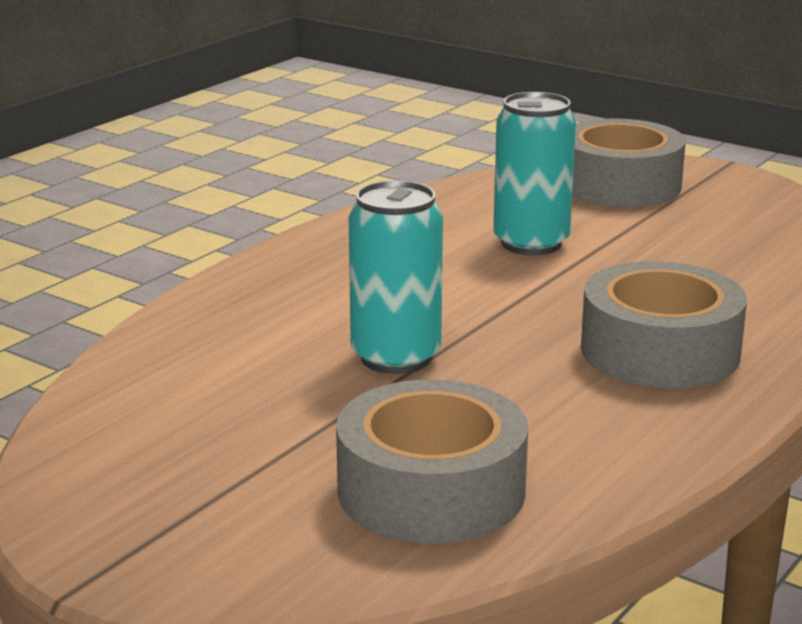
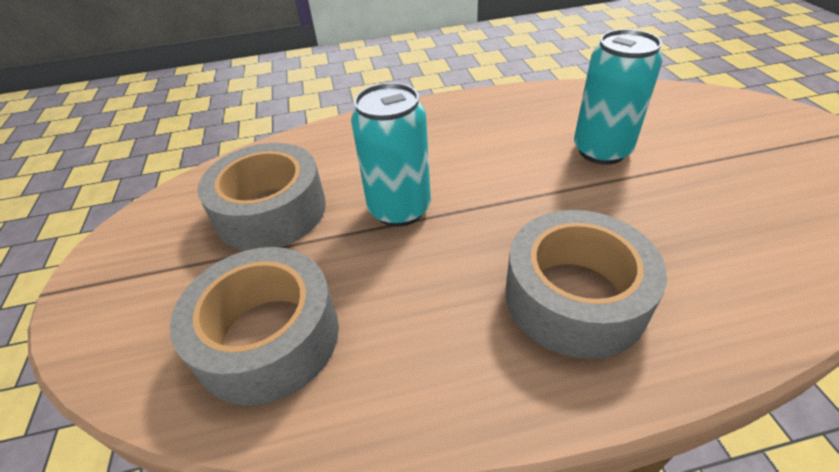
camera: 45 degrees right, 20 degrees up
grey tape [572,119,686,207] -> grey tape moved to [197,143,326,251]

